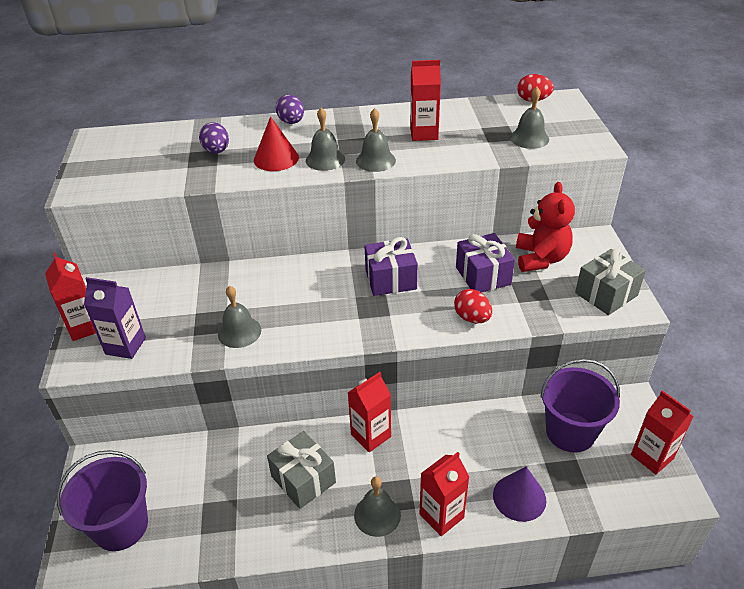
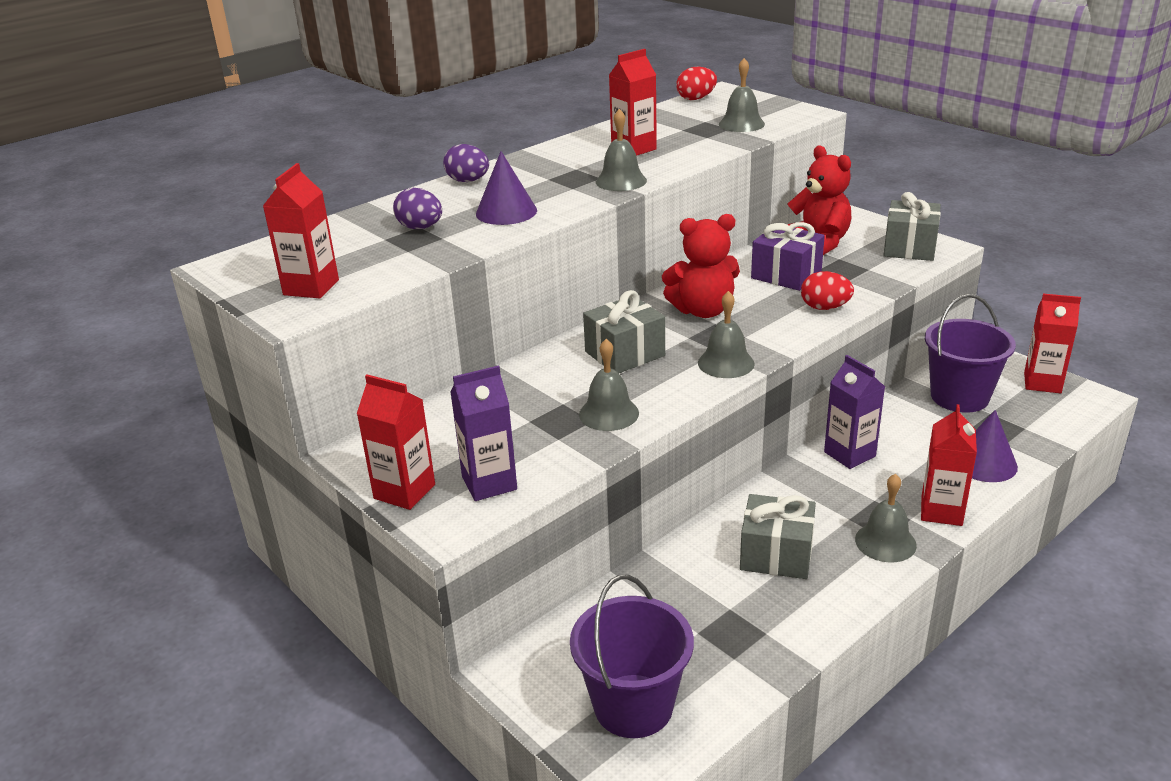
camera: 35 degrees left, 10 degrees down
red cone [254,116,299,171] -> purple cone [476,151,537,225]
grey bell [306,107,345,171] -> grey bell moved to [698,291,755,378]
red carton [347,372,391,452] -> red carton moved to [263,163,339,298]
purple gift [365,237,418,296] -> red teddy bear [662,214,740,318]
none -> grey gift [583,290,665,373]
none -> purple carton [824,355,885,469]

